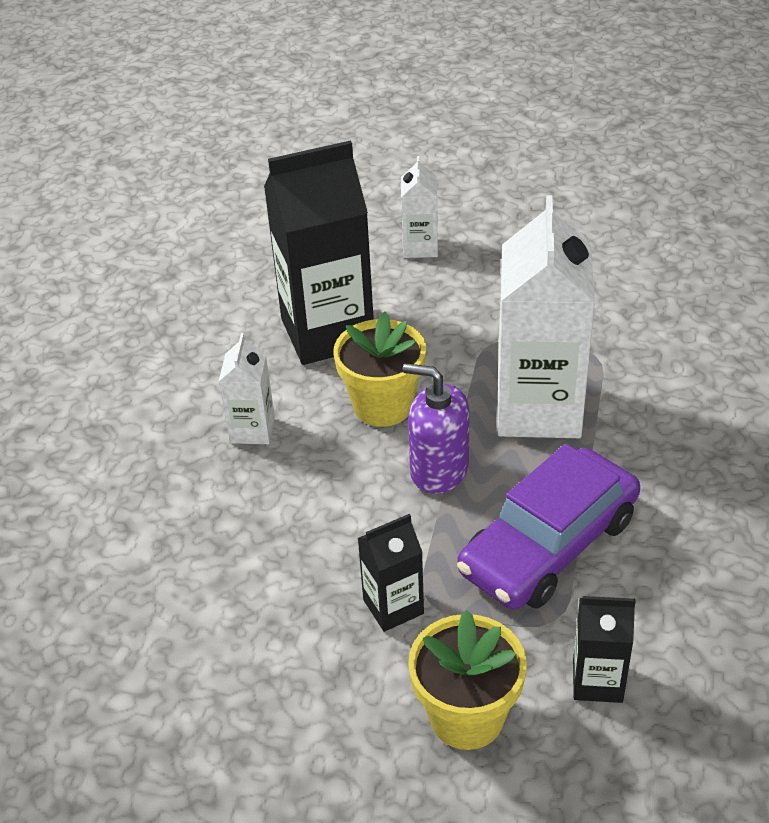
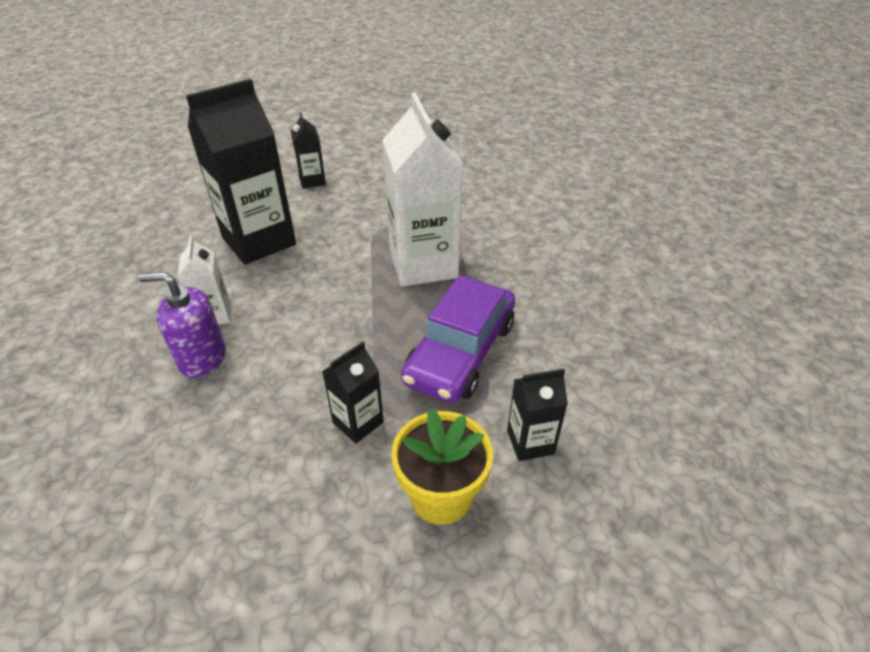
camera: 20 degrees left, 0 degrees up
yellow flower pot [333,311,426,427] -> none
white carton [401,156,438,258] -> black carton [291,113,326,189]
purple soap dispenser [403,363,469,494] -> purple soap dispenser moved to [138,272,226,378]

